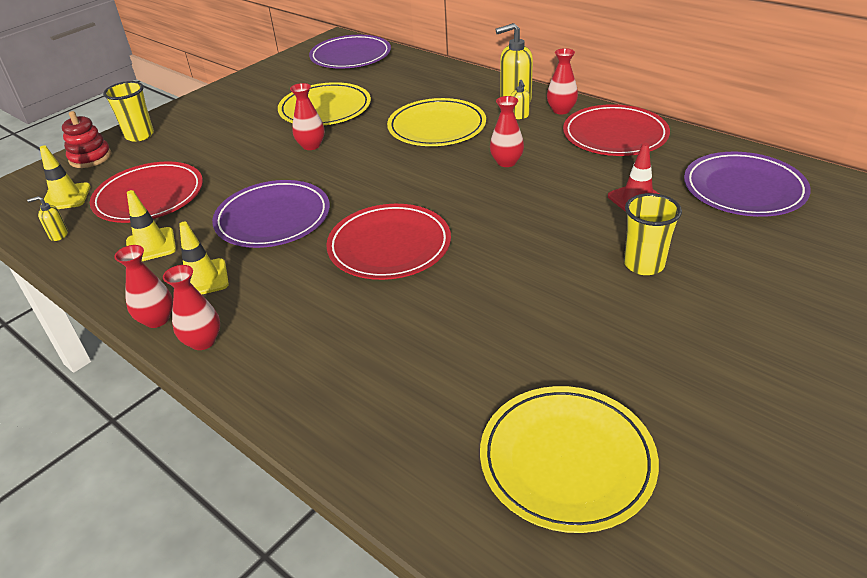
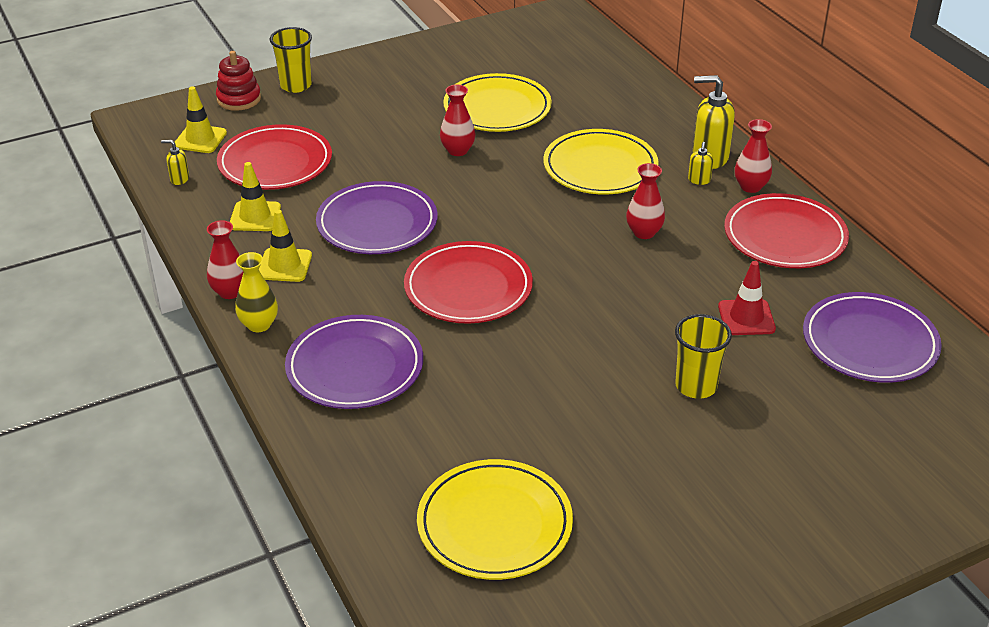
camera: 20 degrees right, 0 degrees up
red vase [163,265,220,350] -> yellow vase [235,252,278,332]
purple plate [309,35,391,69] -> purple plate moved to [285,315,423,409]

